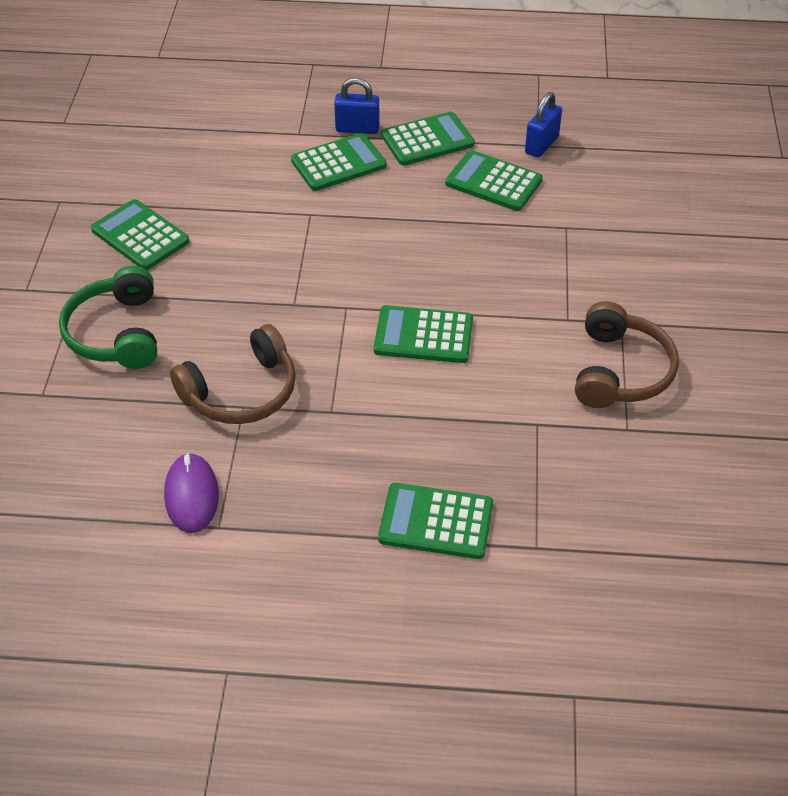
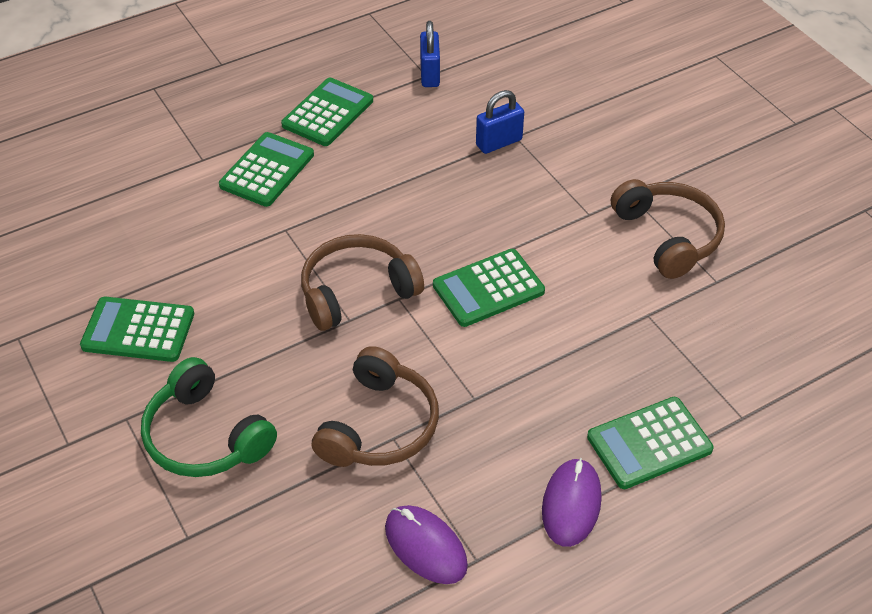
camera: 35 degrees left, 0 degrees up
blue padlock [334,78,380,134] -> blue padlock moved to [476,90,524,154]
green calculator [445,150,543,211] -> none
none -> brown headphones [301,234,424,331]
none -> purple mouse [542,458,602,547]

